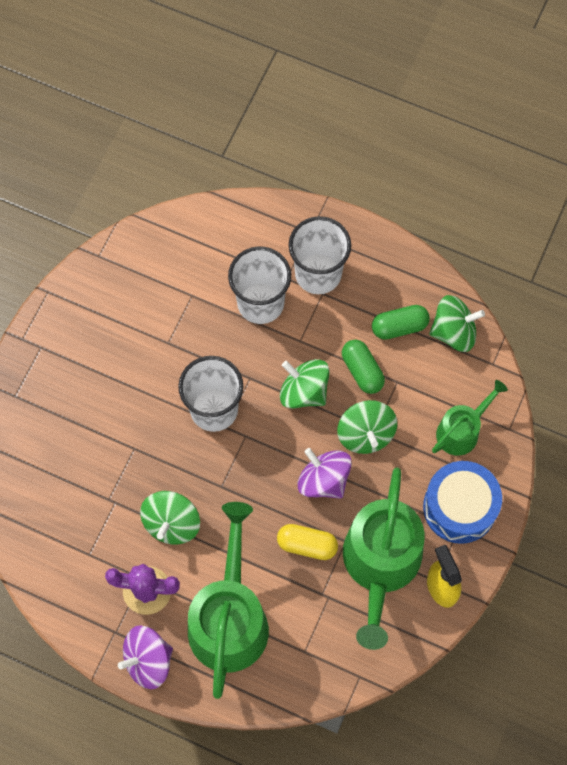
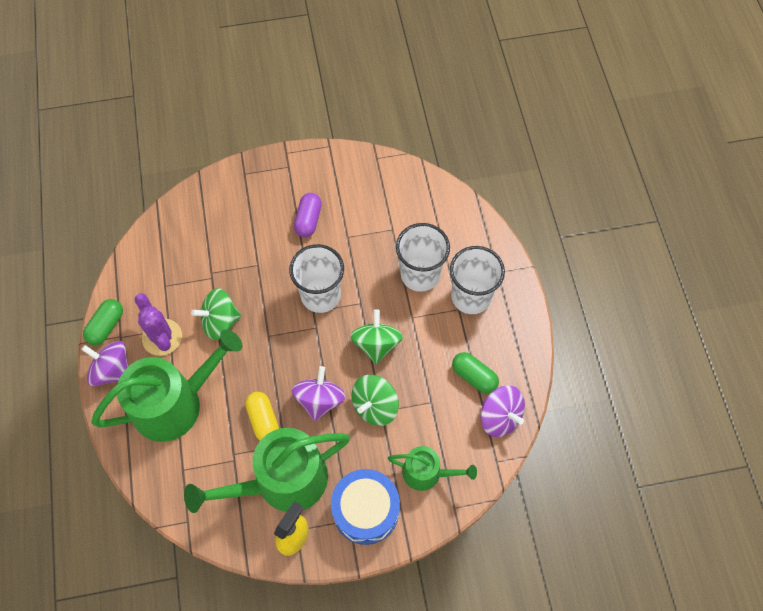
camera: 55 degrees right, 5 degrees down
green capsule [342,340,385,394] -> green capsule moved to [83,299,123,345]
green spinning top [429,295,485,352] -> purple spinning top [480,386,525,437]
none -> purple capsule [294,193,322,237]

